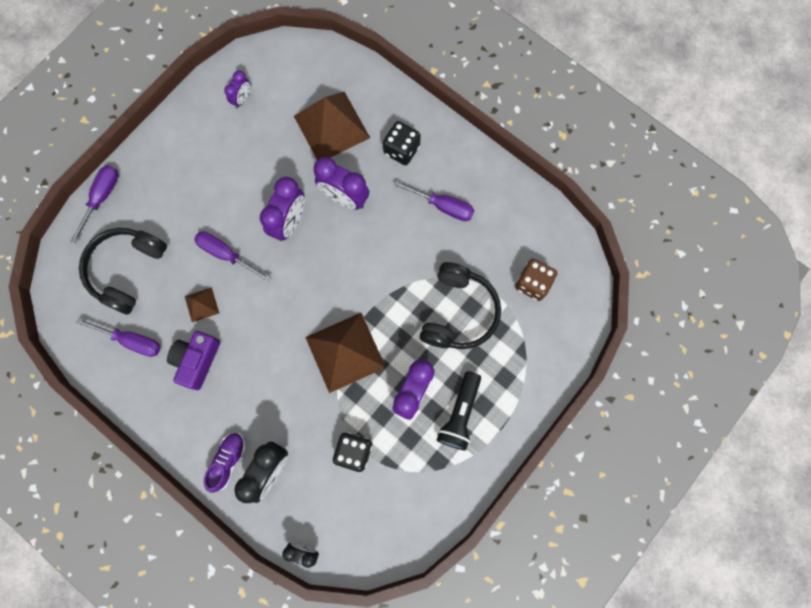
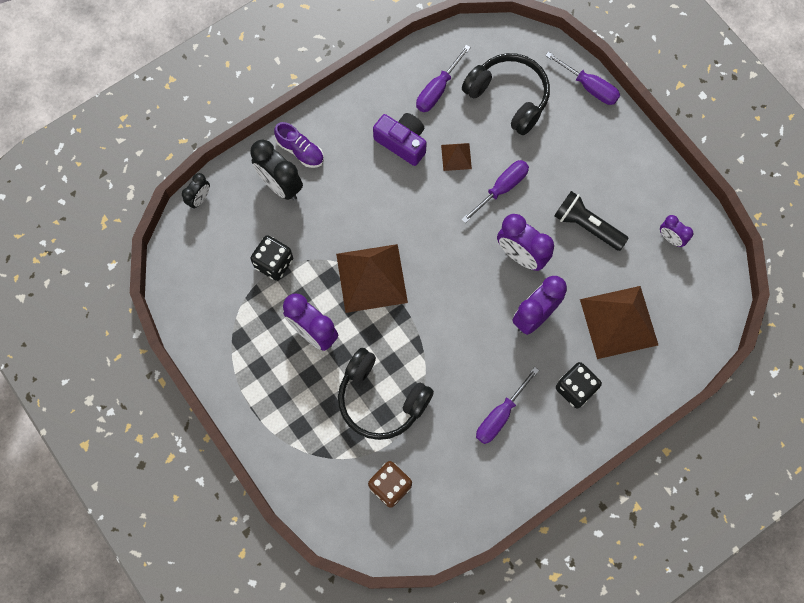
camera: 105 degrees right, 5 degrees down
black flashlight [437,371,481,451] -> black flashlight moved to [554,191,629,251]

